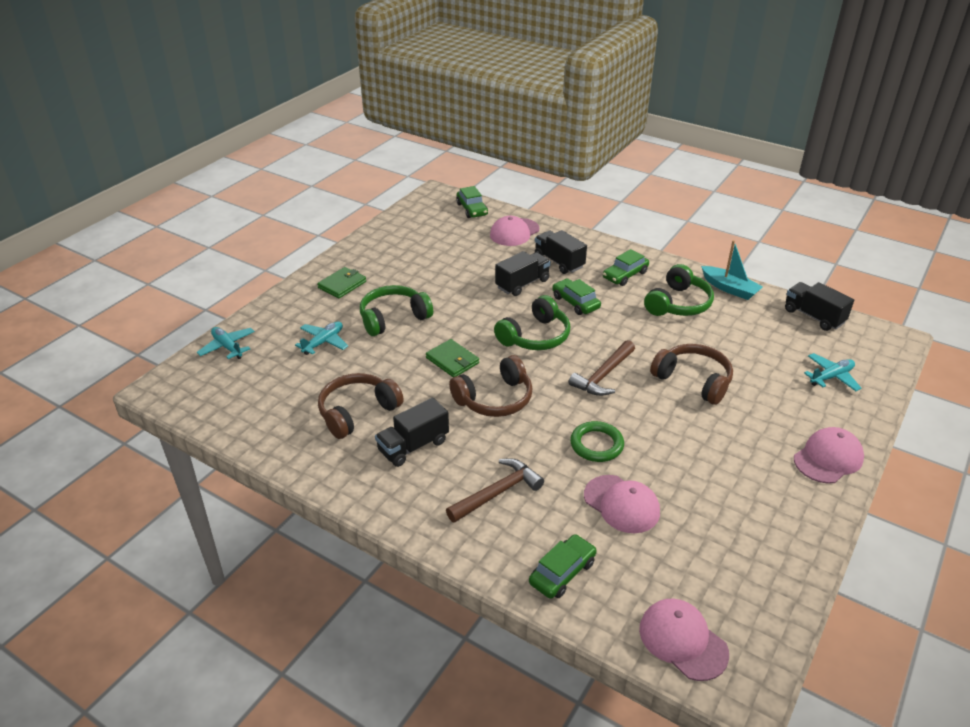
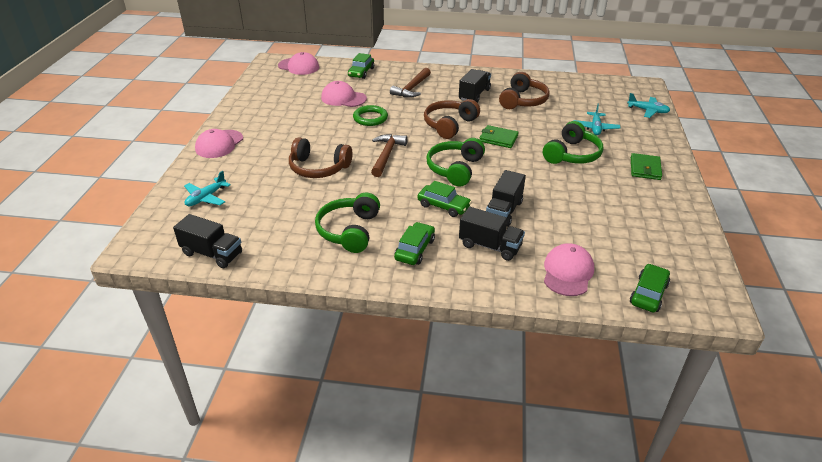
camera: 155 degrees right, 0 degrees up
green car [456,186,488,218] -> green car turned 75 degrees clockwise [630,264,670,313]
turquoise boat [701,240,763,300] -> none

